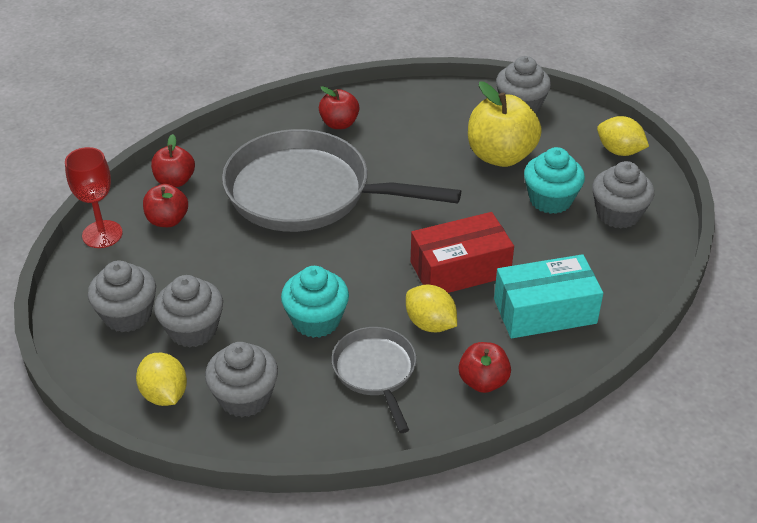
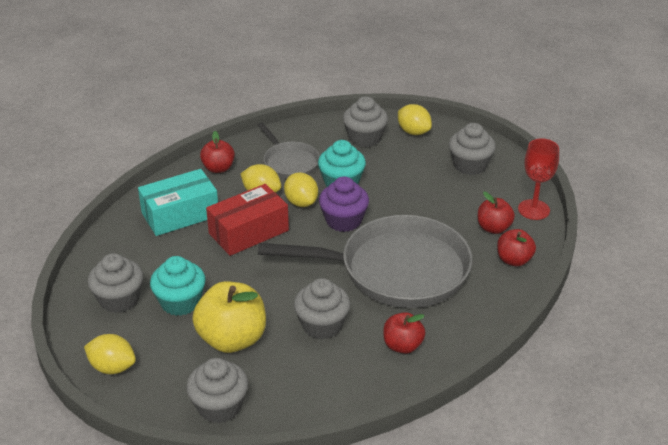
camera: 165 degrees right, 5 degrees down
grey cupcake [154,275,223,347] -> grey cupcake moved to [294,278,350,339]
none -> yellow lemon [284,172,318,207]
none -> purple cupcake [319,176,369,232]

